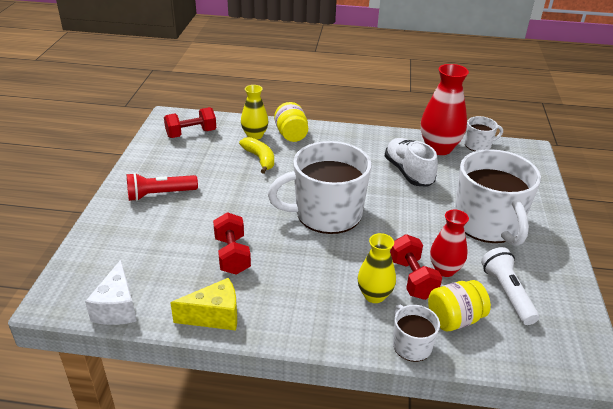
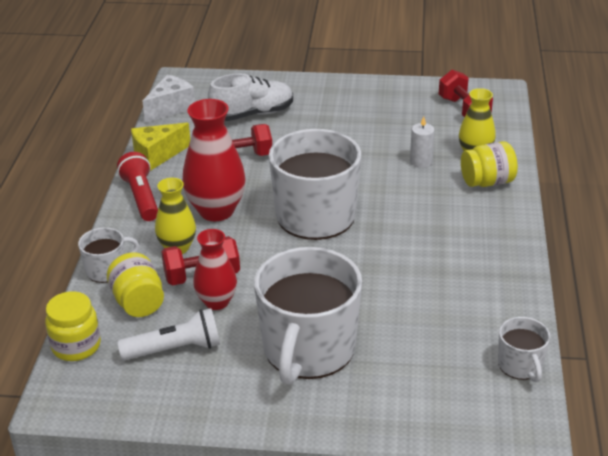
camera: 90 degrees right, 0 degrees up
white cheese [85,260,136,325] -> white cheese turned 135 degrees clockwise [142,74,195,123]
red flashlight [127,173,198,201] -> red flashlight moved to [117,152,158,221]
yellow cheese [170,278,237,331] -> yellow cheese turned 75 degrees clockwise [131,123,190,171]
yellow banana [239,137,274,174] -> white candle [410,116,434,168]
white shoe [385,138,438,187] -> white shoe moved to [208,73,293,121]
red vase [421,64,469,155] -> red vase moved to [183,99,246,221]
white mug [455,149,541,246] -> white mug turned 60 degrees counterclockwise [254,247,363,385]
none -> yellow jar [45,291,101,361]

